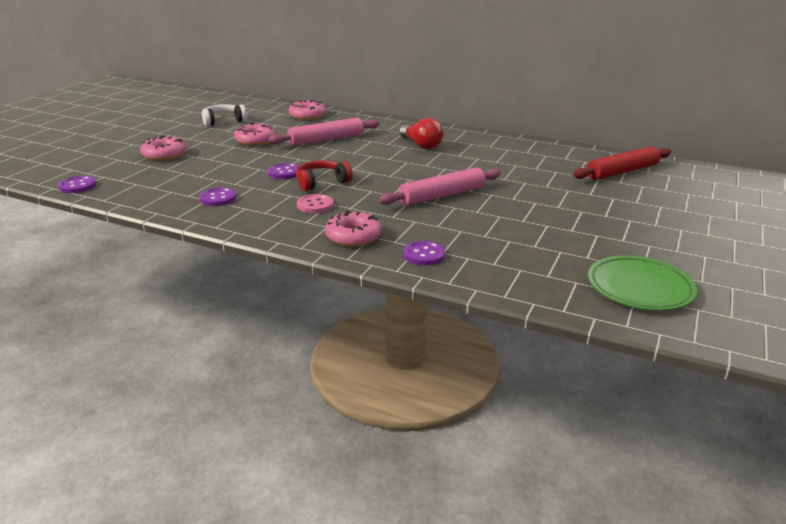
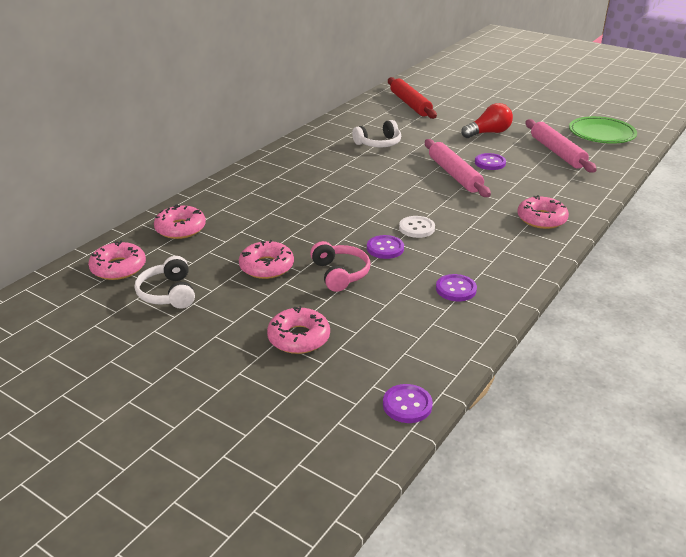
camera: 80 degrees left, 5 degrees up
pink rolling pin [268,118,380,146] -> pink rolling pin moved to [525,119,597,173]
red headphones [296,160,353,191] -> white button [399,216,435,238]
pink button [297,194,334,213] -> none
red light bulb [399,118,443,149] -> red light bulb moved to [461,103,513,138]
purple button [403,241,445,265] -> purple button moved to [475,153,506,170]
none -> pink donut [88,241,146,280]
none -> pink headphones [310,241,370,292]
none -> white headphones [352,120,401,147]

